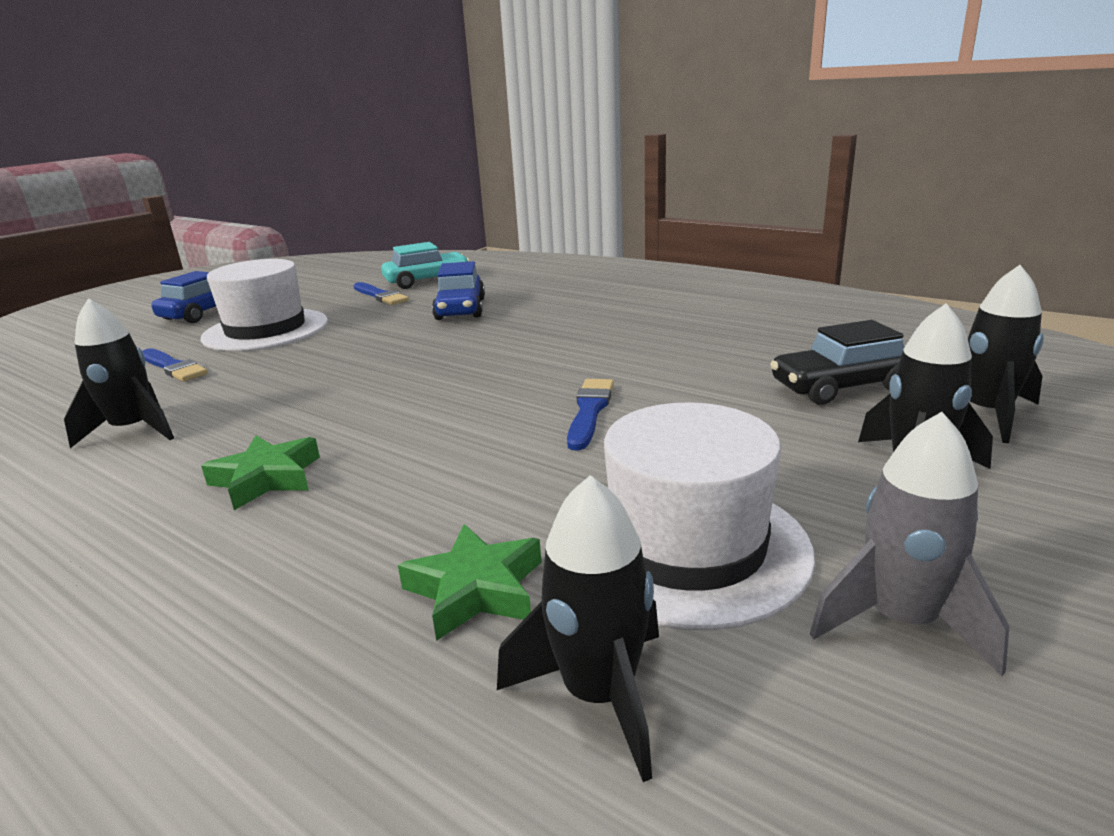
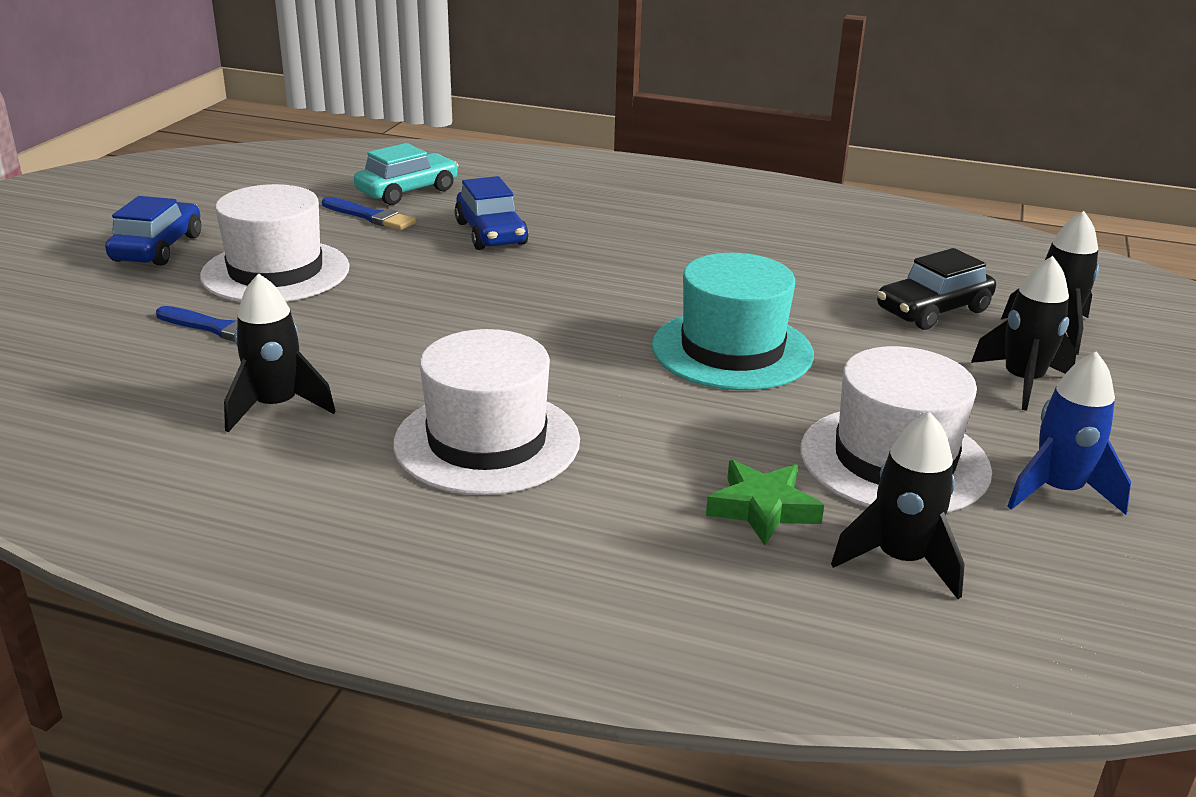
camera: 20 degrees left, 5 degrees up
green star [201,435,320,510] -> white hat [393,329,580,495]
blue brush [567,379,614,451] -> turquoise hat [652,253,814,390]
grey rocket [810,412,1010,677] -> blue rocket [1007,351,1131,515]

